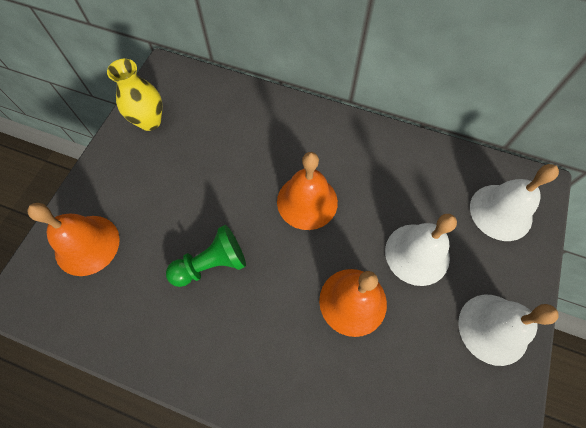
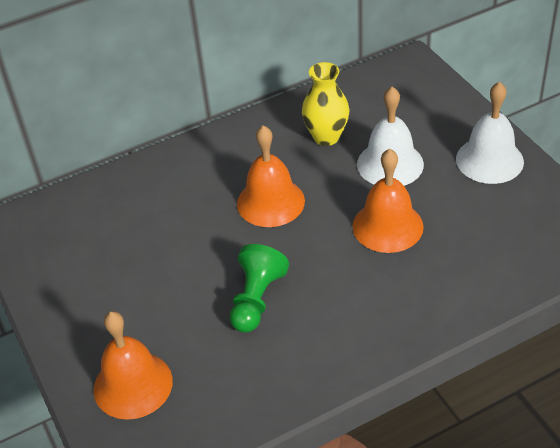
camera: 45 degrees left, 20 degrees down
yellow vase [107,59,162,131] -> yellow vase moved to [302,62,349,146]
white bell [470,164,559,241] -> none

